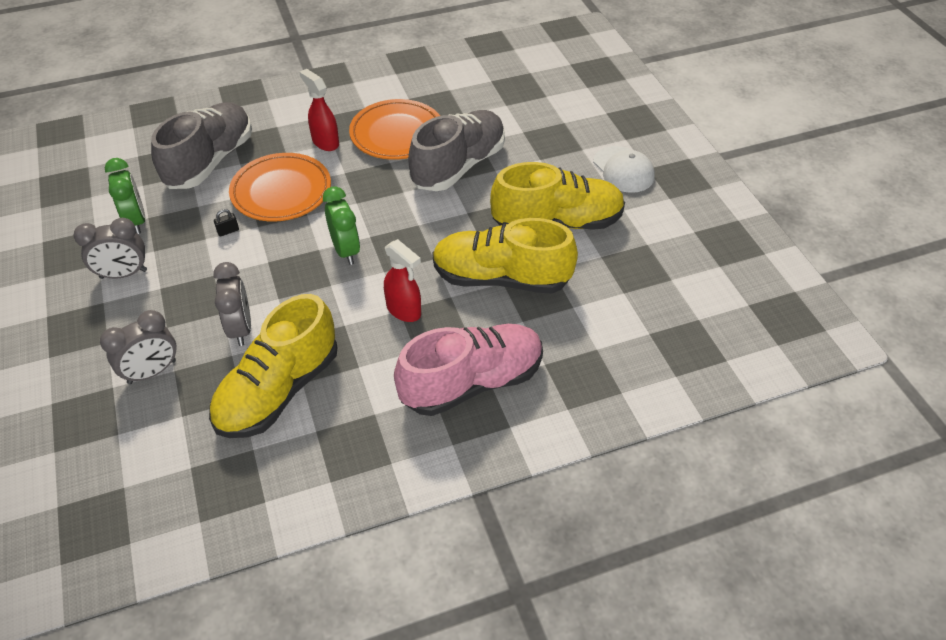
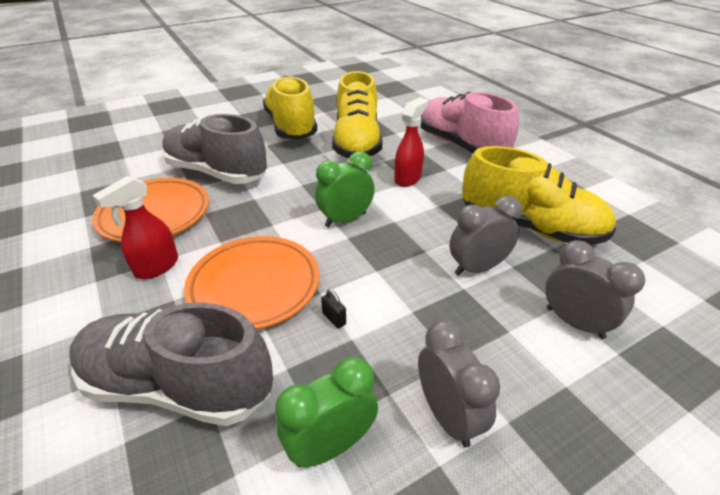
camera: 100 degrees left, 10 degrees down
white cap [593,146,655,193] -> none

